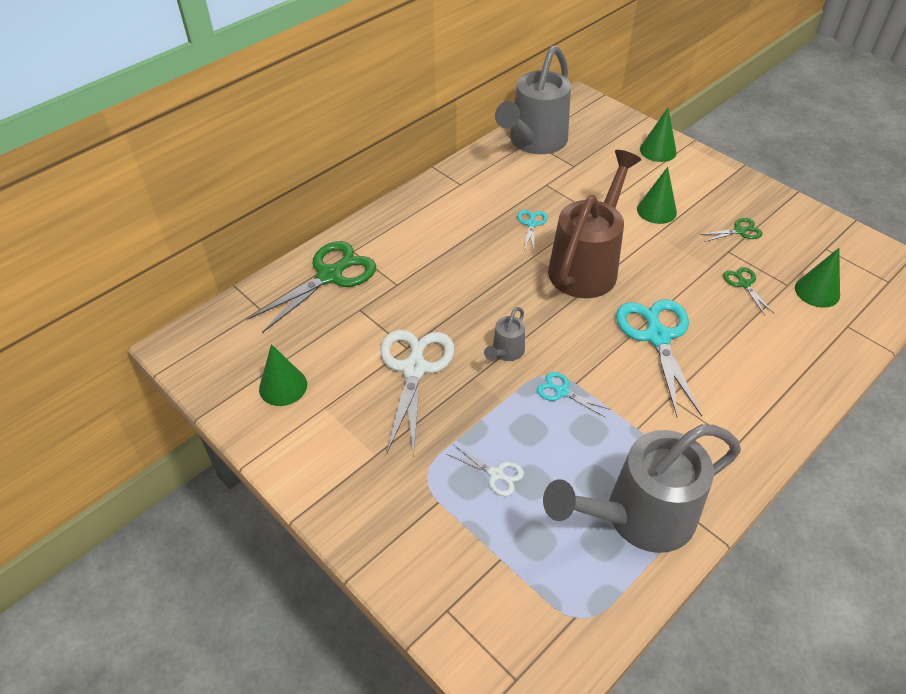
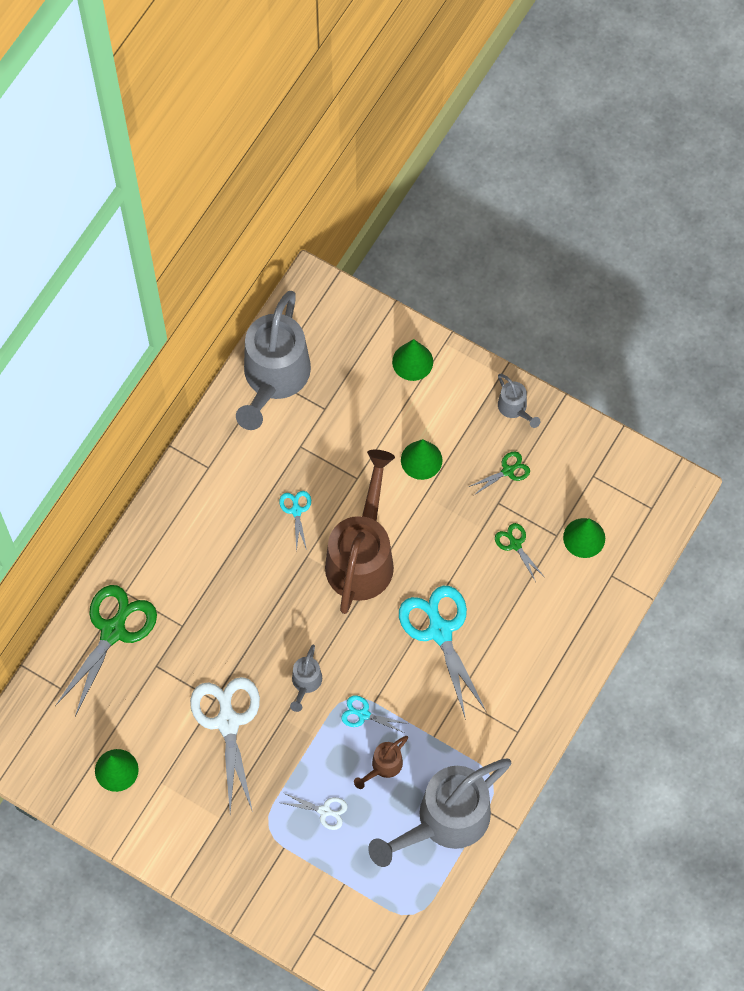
camera: 15 degrees left, 20 degrees up
none -> brown watering can [354,736,408,789]
none -> grey watering can [498,374,541,428]

